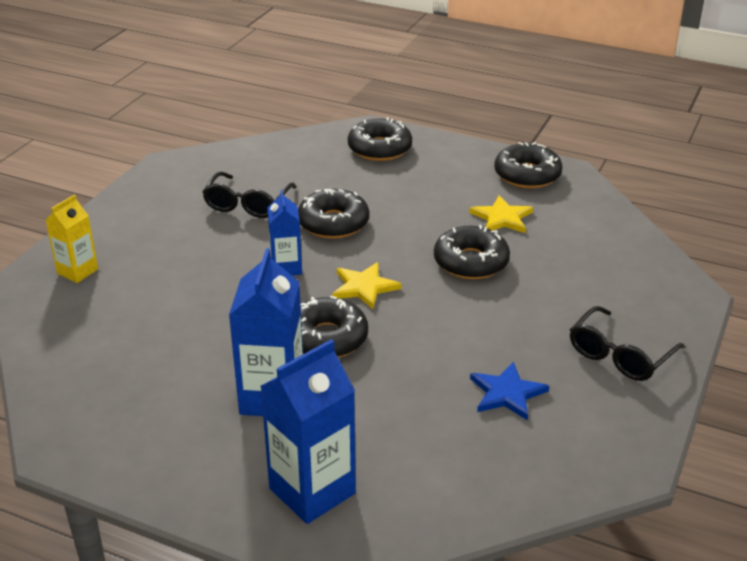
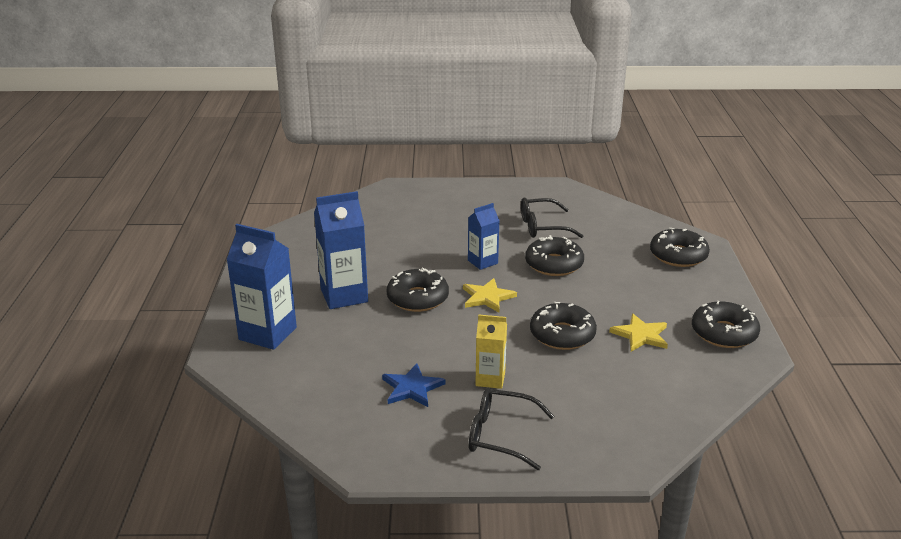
camera: 65 degrees right, 5 degrees down
yellow carton [46,195,98,283] -> yellow carton moved to [475,314,507,389]

